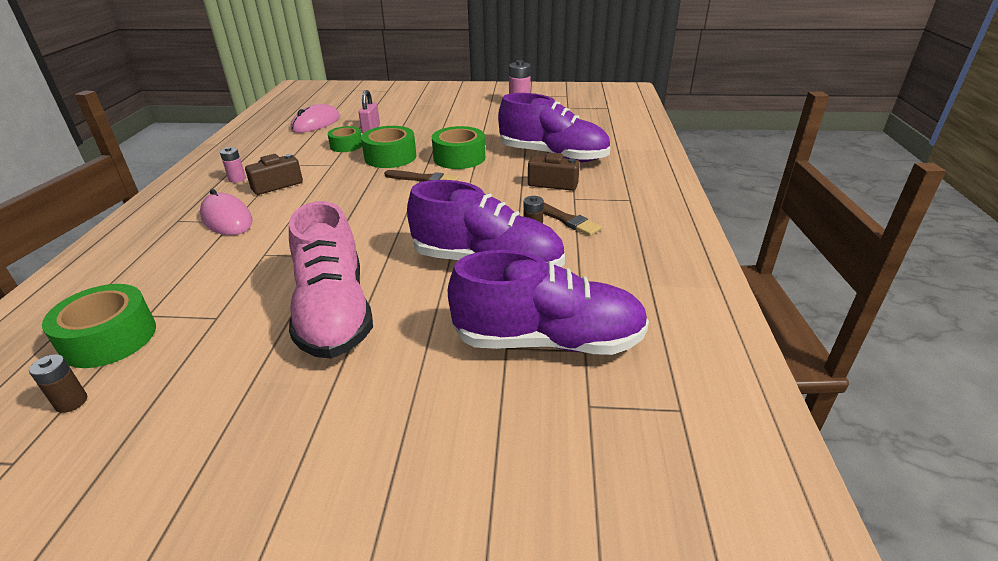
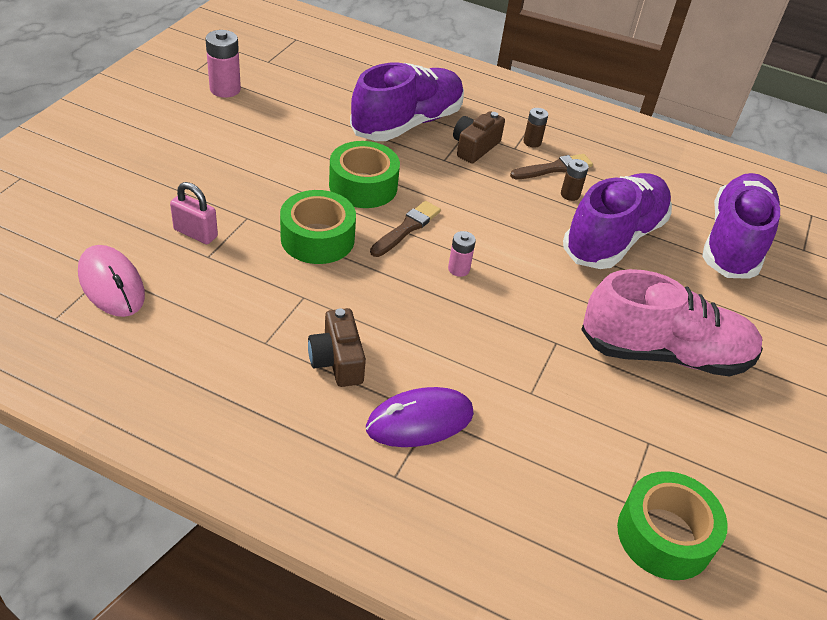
camera: 75 degrees left, 10 degrees up
brown battery [29,354,87,413] -> brown battery moved to [523,108,548,148]
pink mouse [200,189,252,235] -> purple mouse [366,387,474,447]
pink battery [220,147,246,183] -> pink battery moved to [448,231,476,277]
green tape [327,126,362,152] -> none

